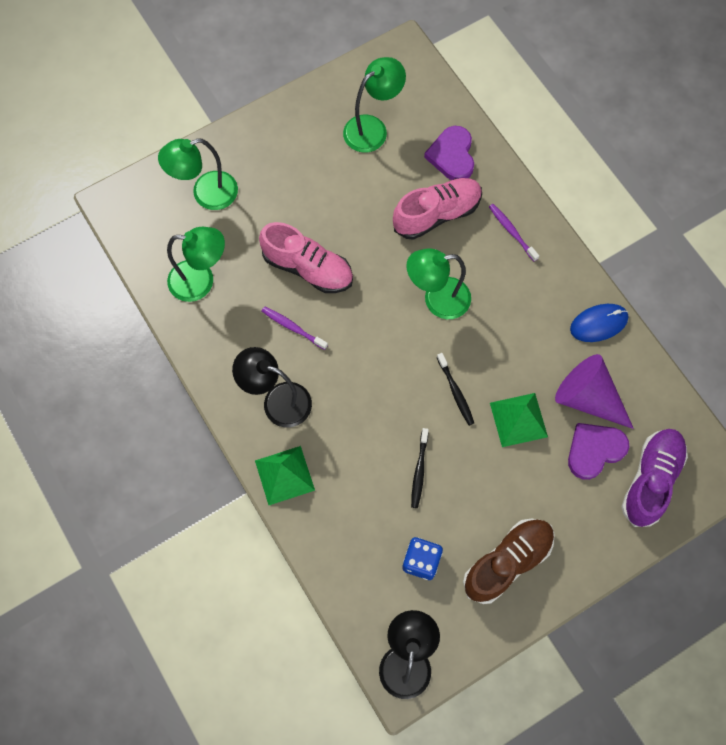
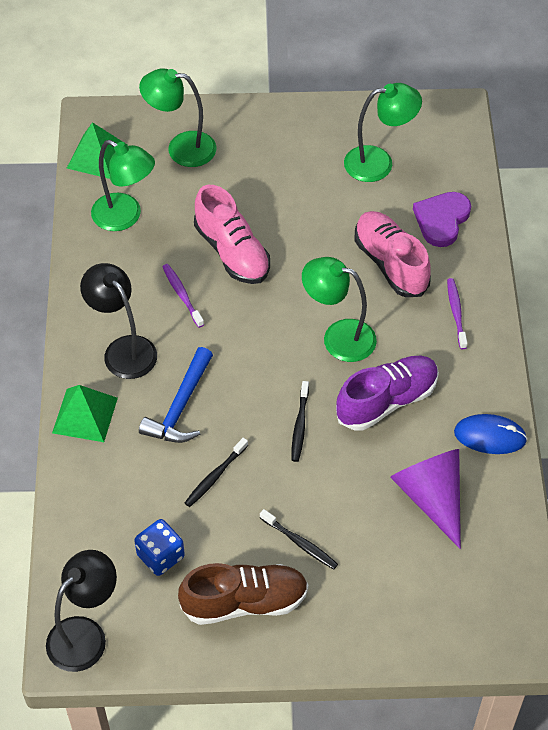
camera: 30 degrees right, 15 degrees down
pink shoe [393,178,482,240] -> pink shoe turned 120 degrees counterclockwise [354,211,431,297]
green pyramid [490,393,548,447] -> green pyramid moved to [67,122,127,179]
purple heart [568,423,629,480] -> none
purple shoe [621,429,688,527] -> purple shoe moved to [336,356,439,431]
none -> blue hammer [139,347,213,443]
none -> black toothbrush [260,509,338,569]

